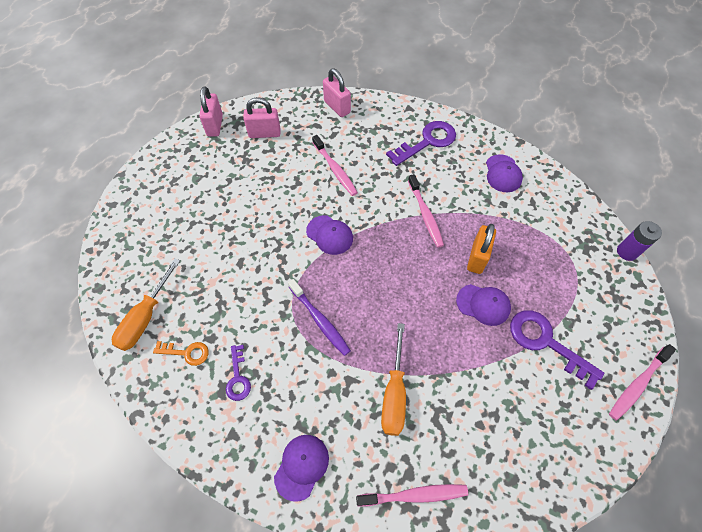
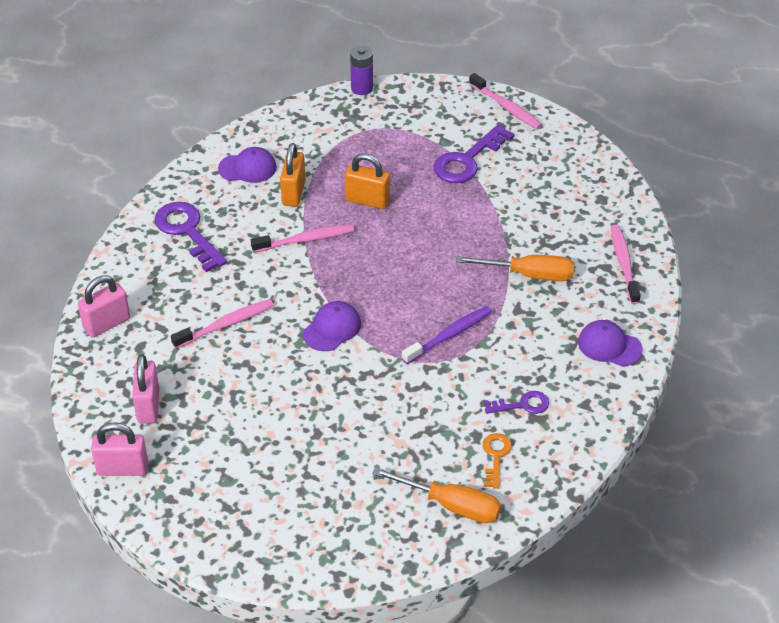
camera: 90 degrees left, 15 degrees down
purple cap [456,284,511,326] -> none
none -> orange padlock [280,143,306,207]

